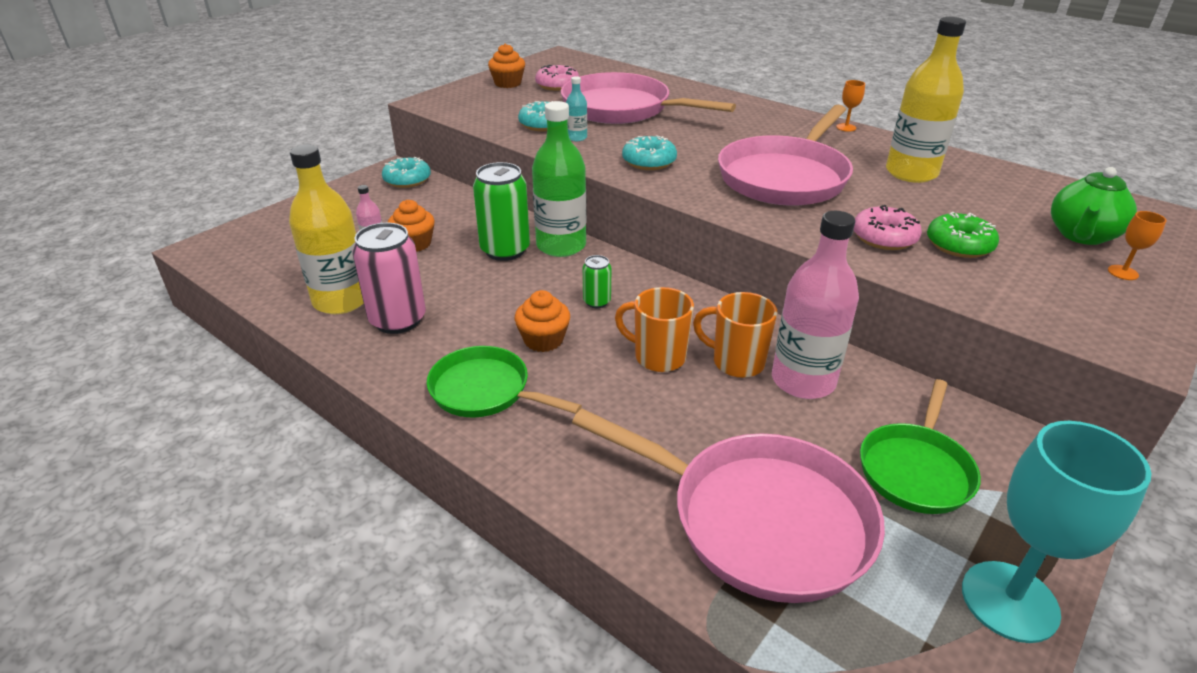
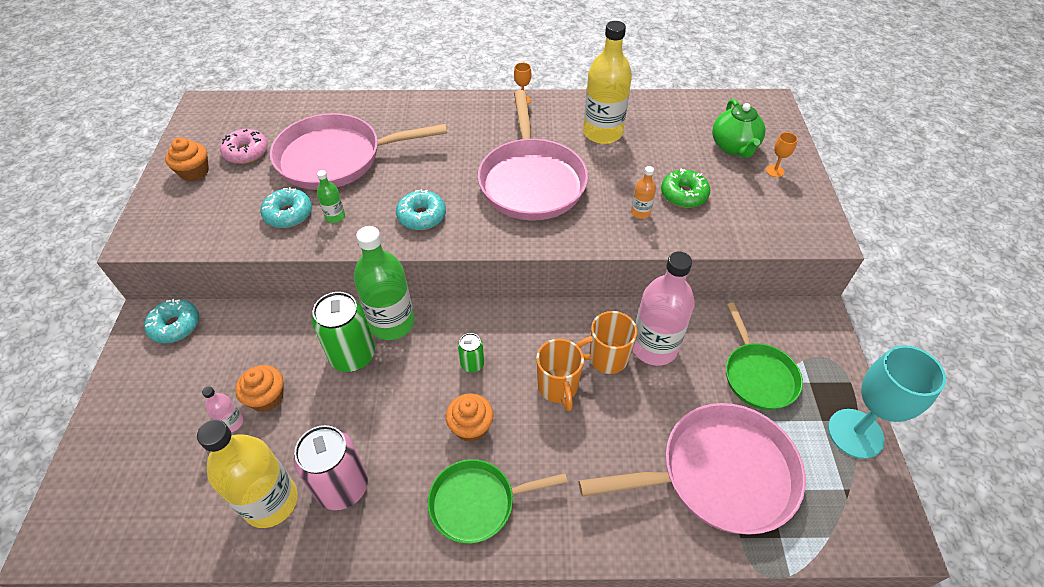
camera: 40 degrees left, 15 degrees up
turquoise bottle [566,76,587,141] -> green bottle [317,170,345,223]
orange mug [615,287,694,372] -> orange mug turned 90 degrees counterclockwise [536,339,584,411]
pink donut [854,205,922,250] -> orange bottle [631,166,656,219]

